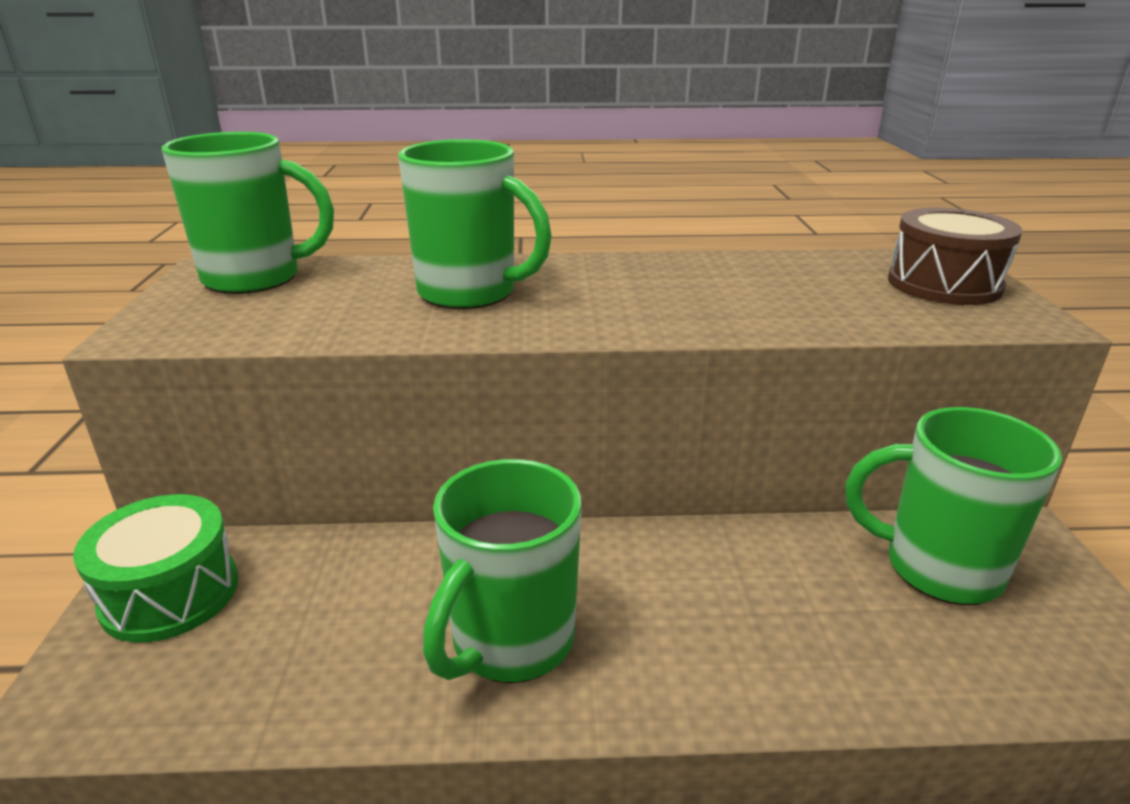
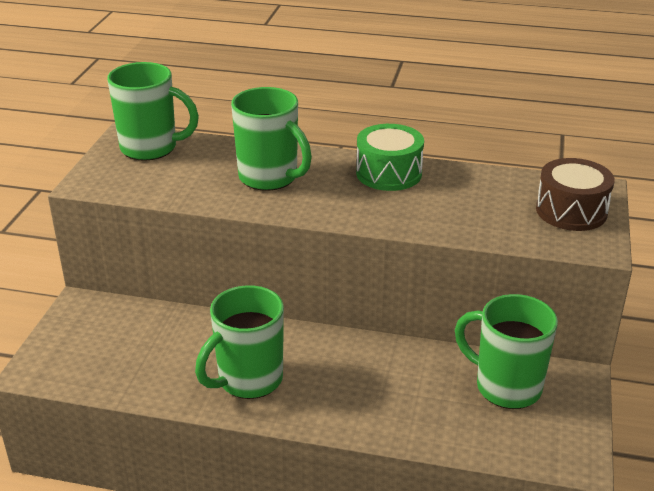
camera: 15 degrees right, 5 degrees up
green drum [73,494,238,643] -> green drum moved to [356,124,424,191]

